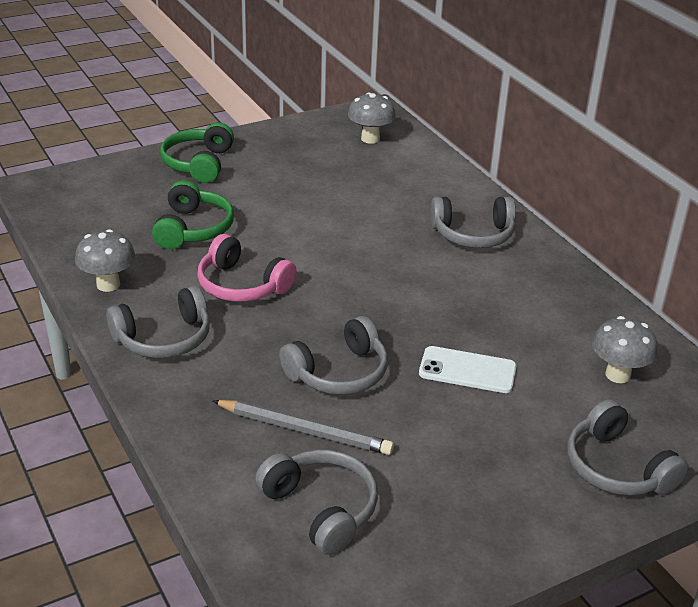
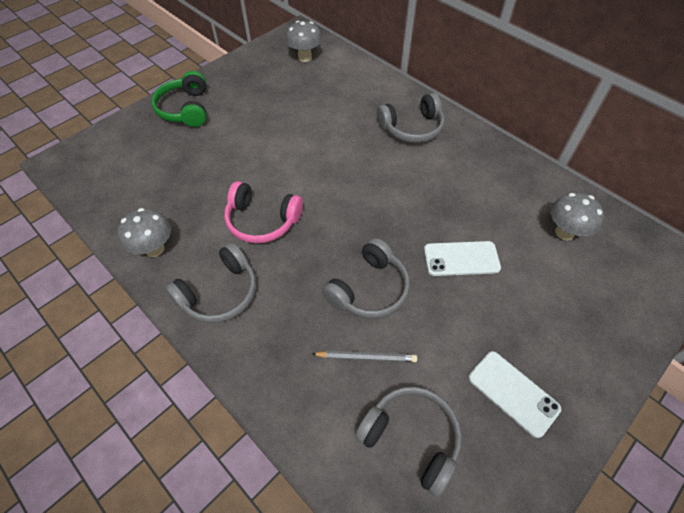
camera: 15 degrees left, 20 degrees up
green headphones [152,180,234,249] -> none
grey pencil [212,400,394,455] -> grey pencil [312,351,417,362], size x0.67
grey headphones [567,399,688,496] -> none
none -> white phone [468,351,561,438]

